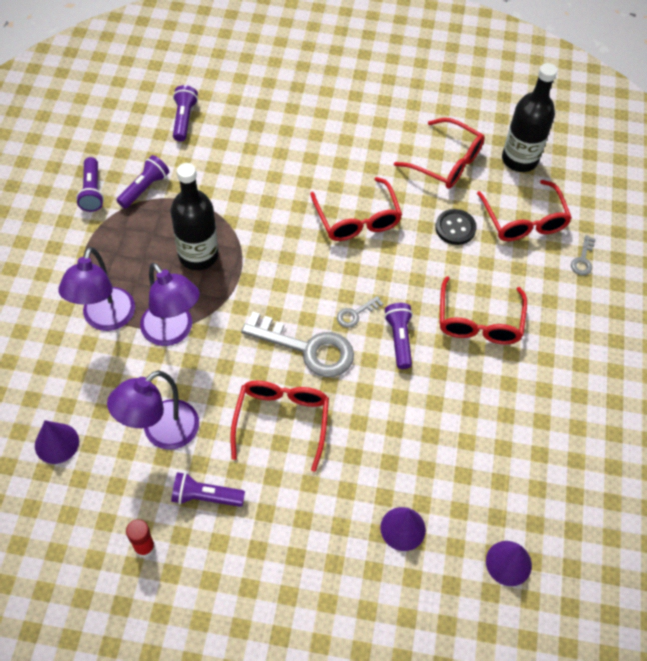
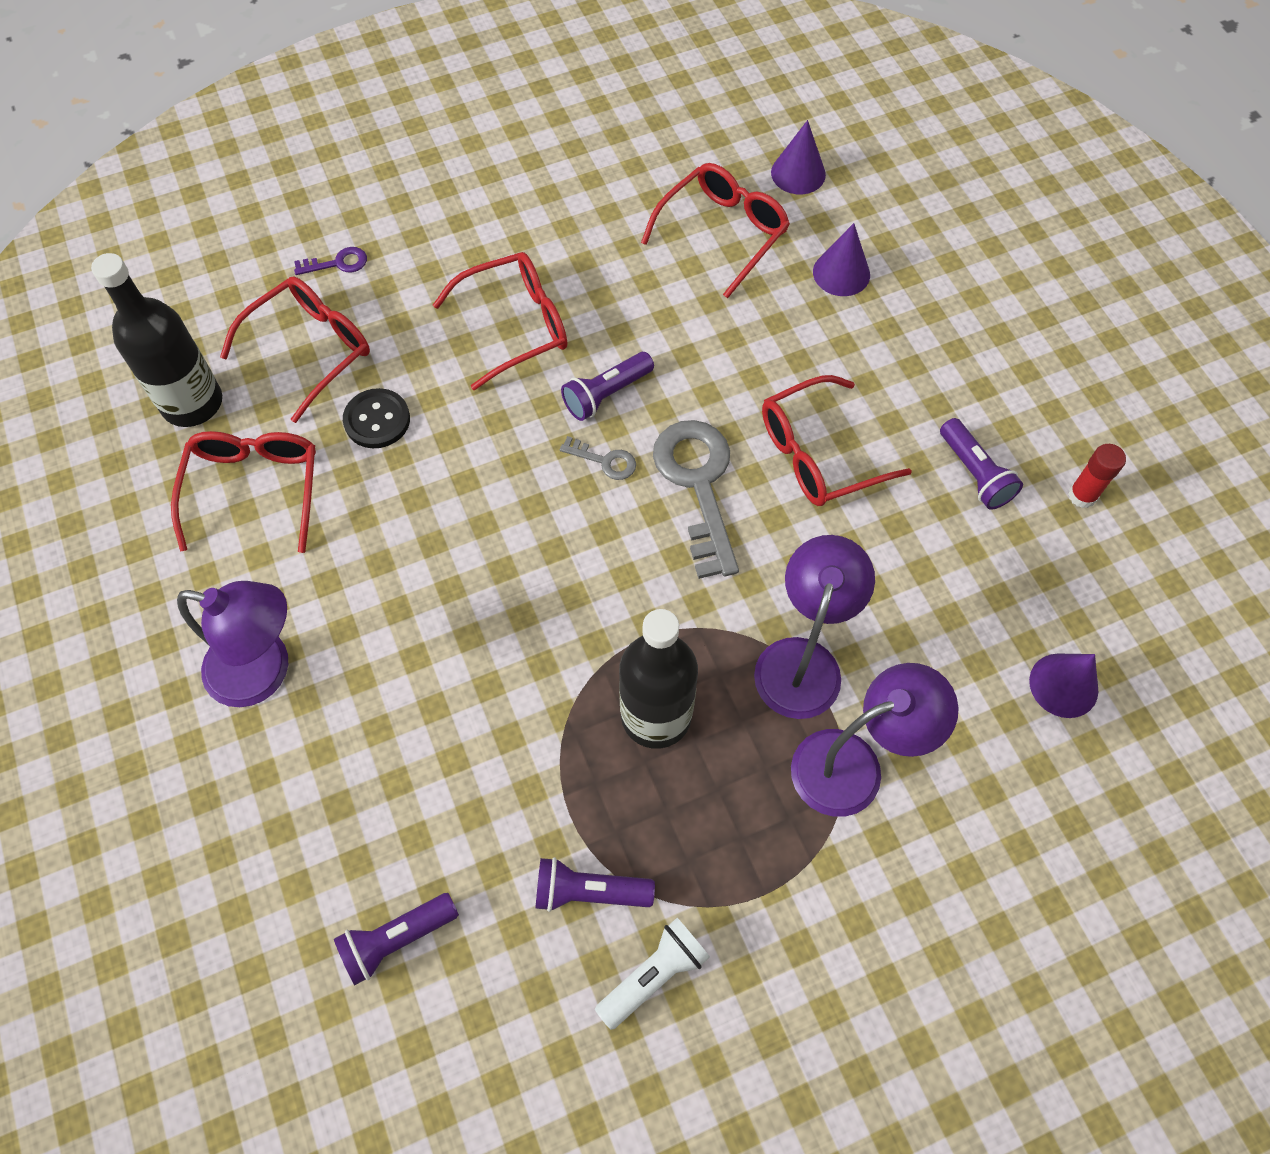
camera: 120 degrees left, 5 degrees up
purple flashlight [76,157,104,212] -> white flashlight [595,918,710,1030]
purple lamp [107,370,199,450] -> purple lamp moved to [177,581,288,707]
red glasses [310,177,402,241] -> red glasses moved to [641,163,790,298]
grey key [571,236,596,275] -> purple key [294,247,367,275]

